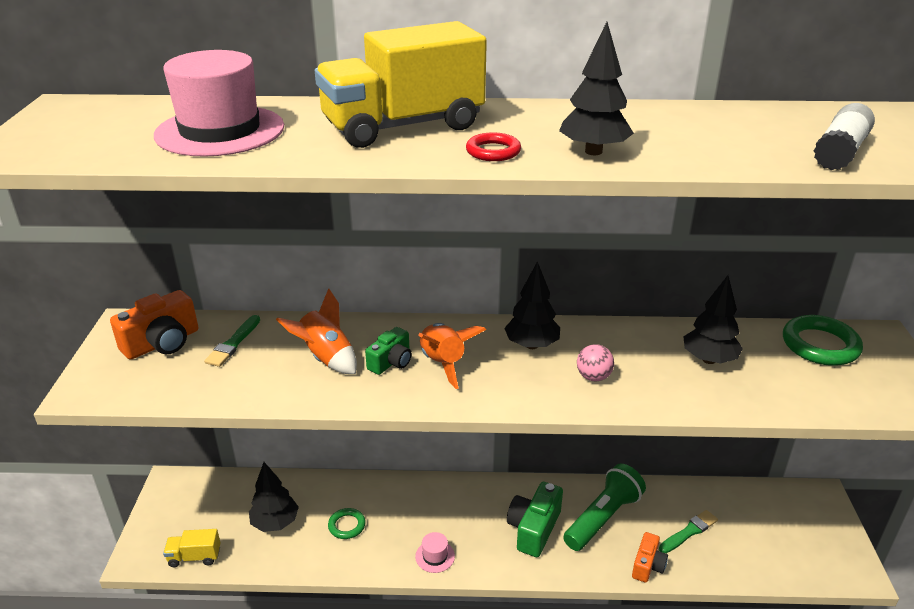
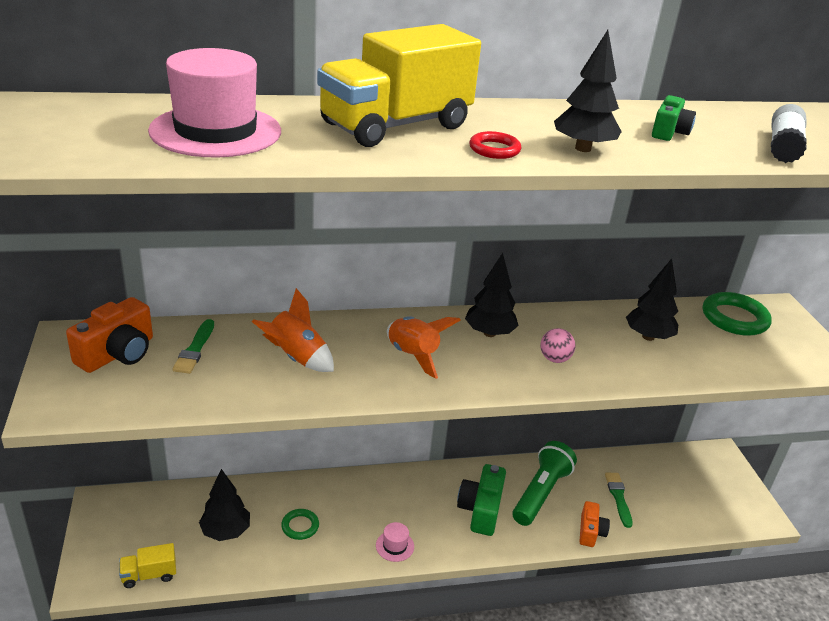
camera: 15 degrees left, 0 degrees up
green camera [365,327,411,375] -> green camera moved to [652,95,696,141]
green brush [659,510,718,553] -> green brush turned 45 degrees counterclockwise [605,473,633,528]

